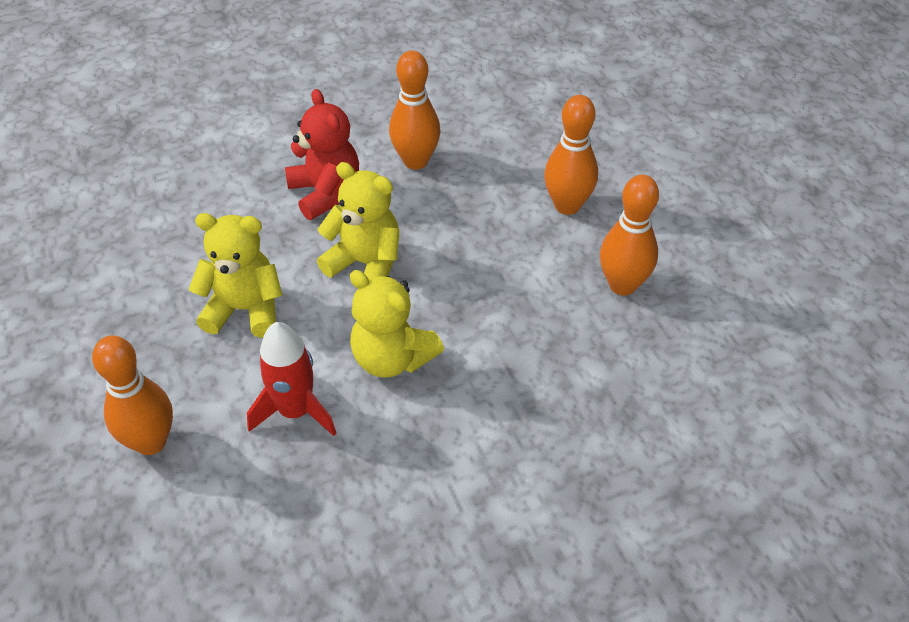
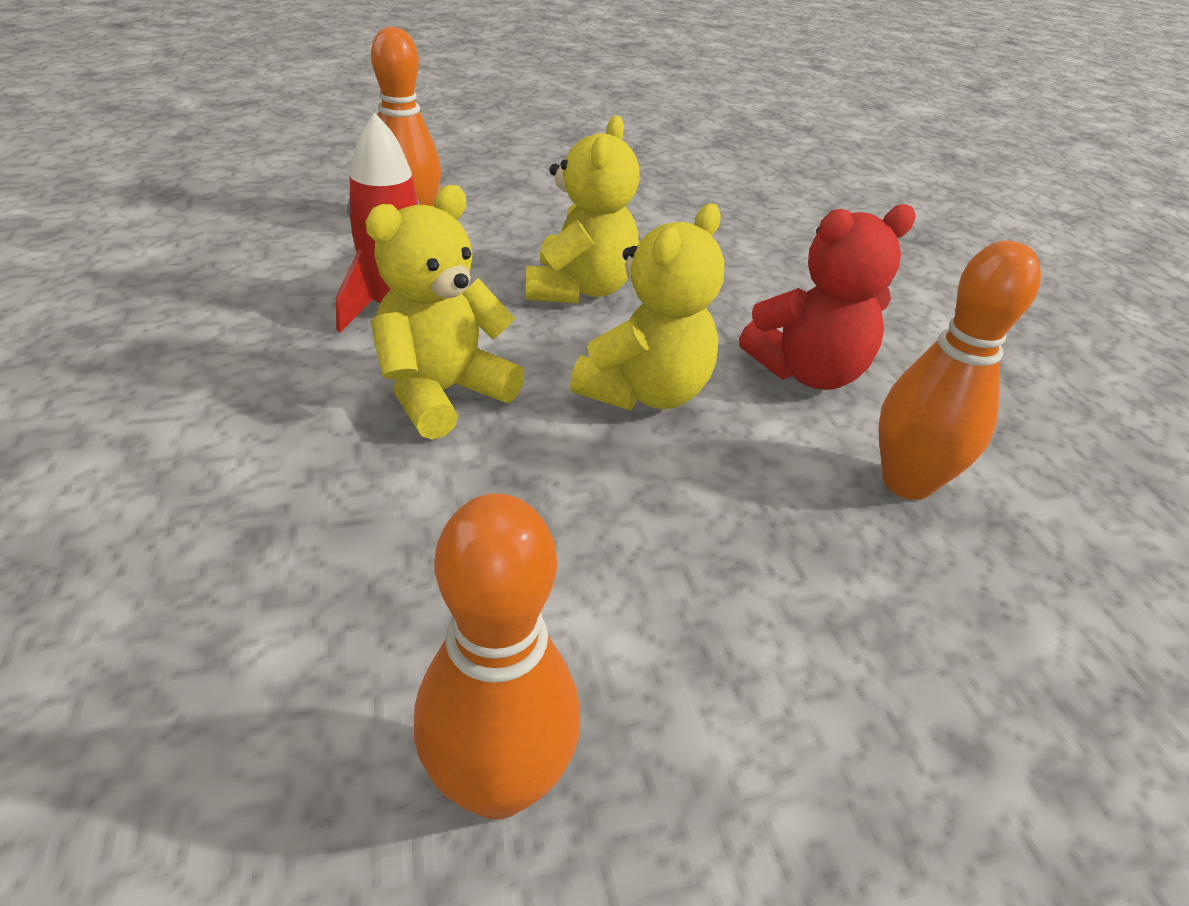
camera: 95 degrees right, 10 degrees down
orange bowling pin [544,95,598,215] -> none

